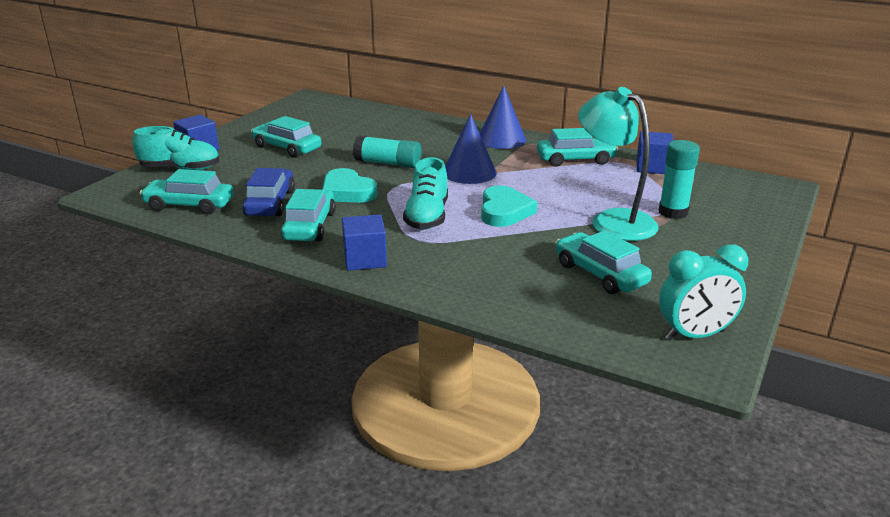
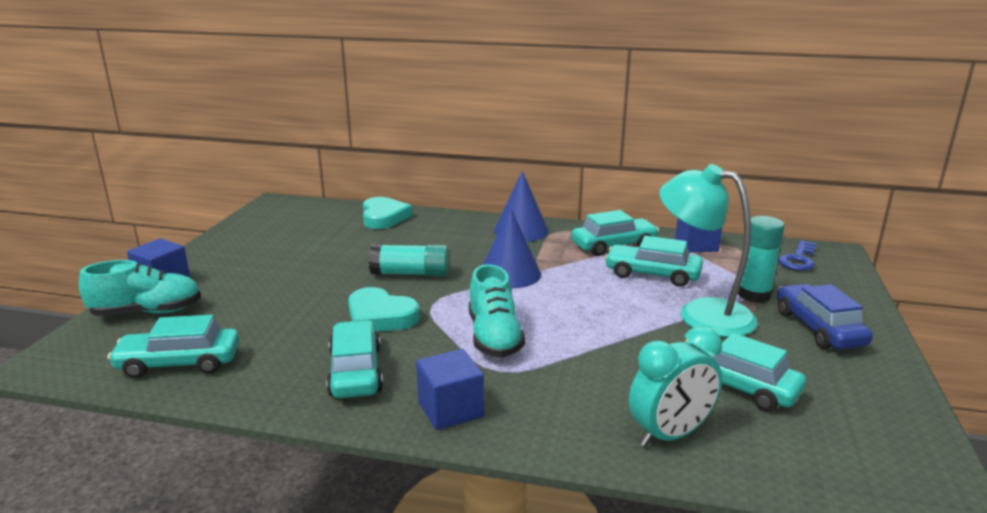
camera: 15 degrees left, 5 degrees down
blue car [242,168,295,216] -> blue car moved to [777,284,873,349]
turquoise car [251,116,321,158] -> turquoise car moved to [605,236,703,287]
turquoise heart [481,186,537,227] -> turquoise heart moved to [363,197,412,229]
turquoise clock [659,244,749,340] -> turquoise clock moved to [629,326,722,447]
none -> blue key [778,240,817,271]

